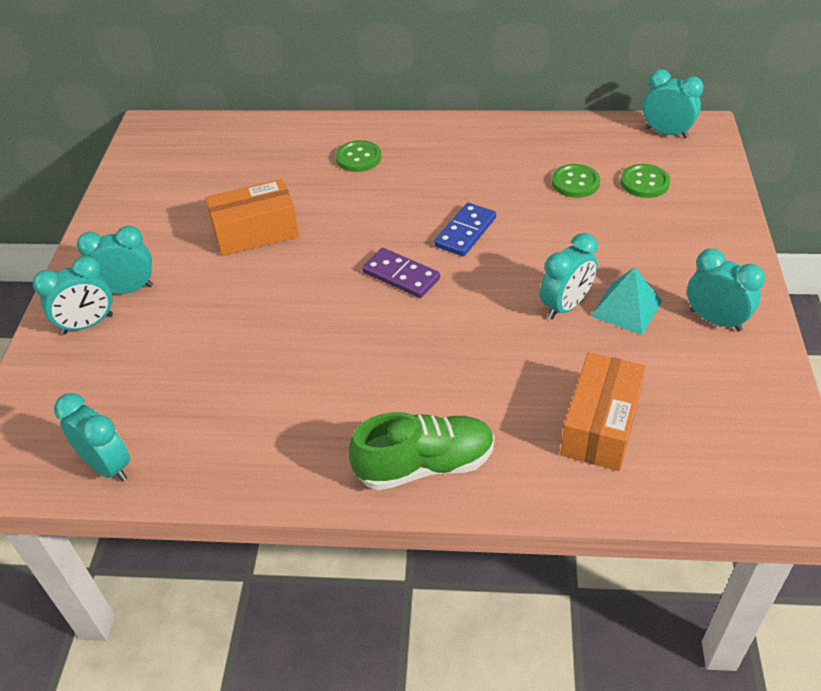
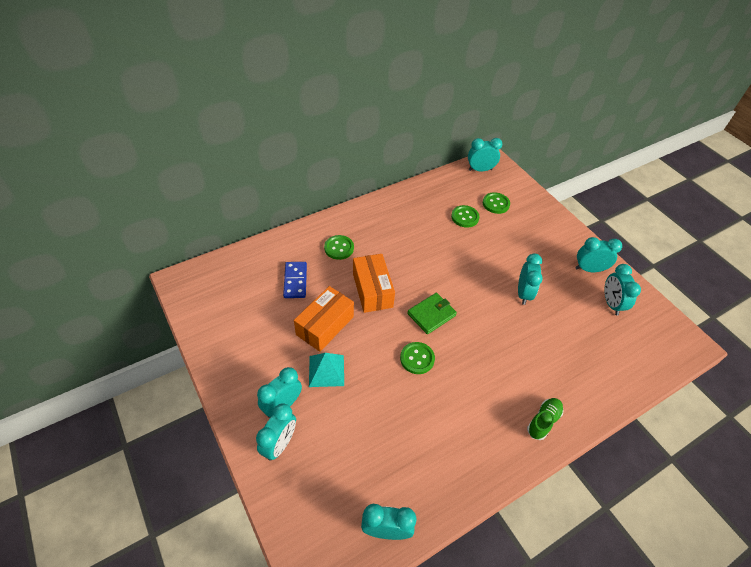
camera: 40 degrees left, 5 degrees up
green shoe [349,412,494,490] -> green shoe [527,398,563,440], size x0.62
purple domino [362,248,440,298] -> green wallet [407,293,457,334]
blue domino [434,203,496,256] -> blue domino moved to [283,262,307,298]
orange box [560,352,646,471] -> orange box moved to [353,254,395,313]
turquoise pyramid [591,267,662,335] -> turquoise pyramid moved to [309,353,344,387]
none -> green button [400,342,435,374]
none -> turquoise clock [604,264,641,316]

